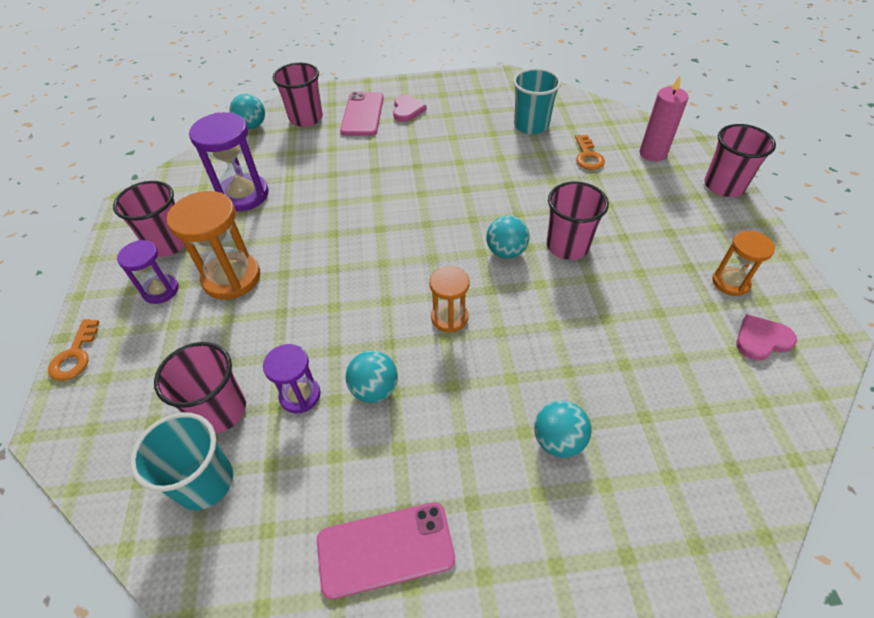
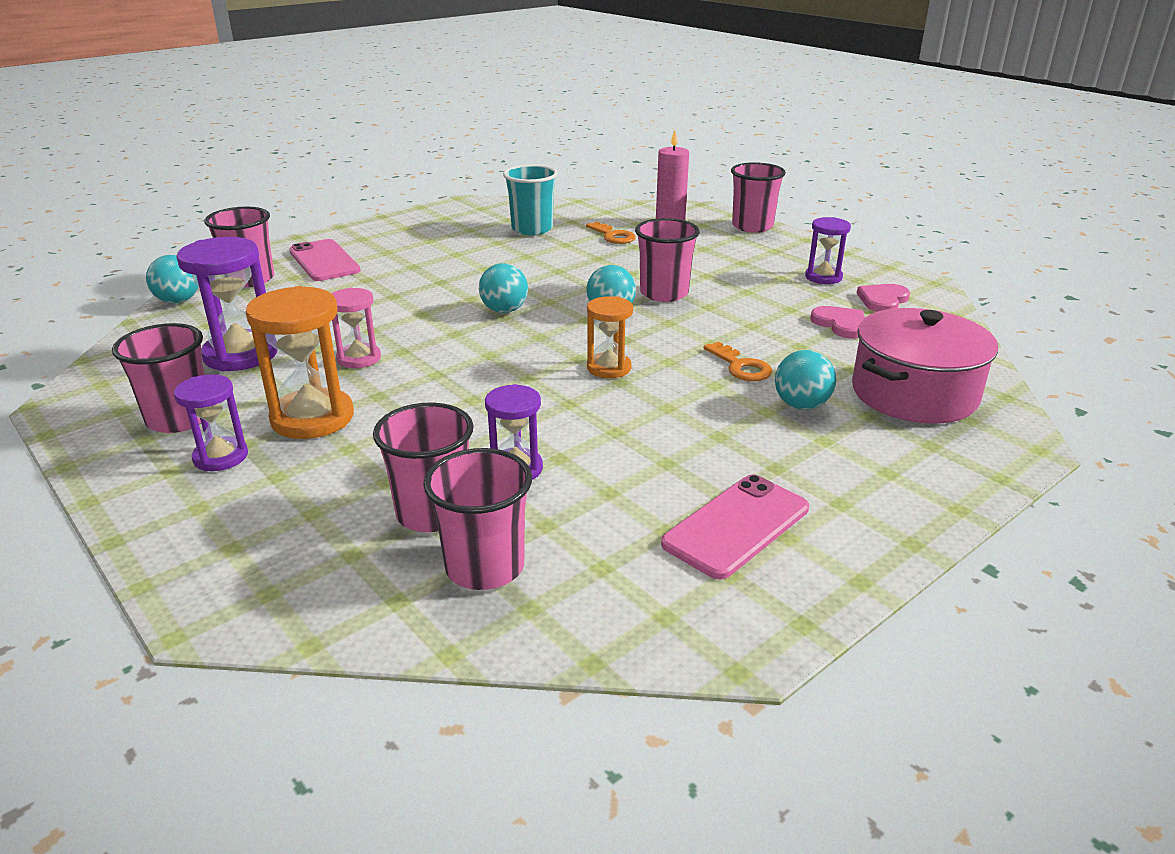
camera: 35 degrees left, 20 degrees down
orange key [48,319,99,381] -> orange key moved to [704,341,772,381]
turquoise cup [130,412,233,510] -> pink cup [423,448,532,590]
turquoise ball [346,351,398,403] -> turquoise ball moved to [479,263,528,313]
pink heart [393,95,427,122] -> pink heart moved to [810,306,865,338]
orange hourglass [712,231,775,296] -> purple hourglass [805,217,851,284]
none -> pink hourglass [332,288,381,368]
none -> pink pot [852,308,998,424]

